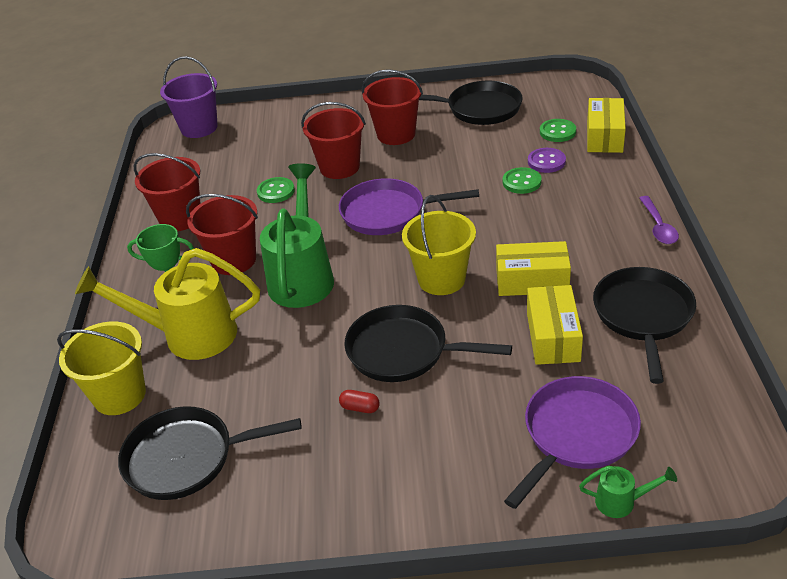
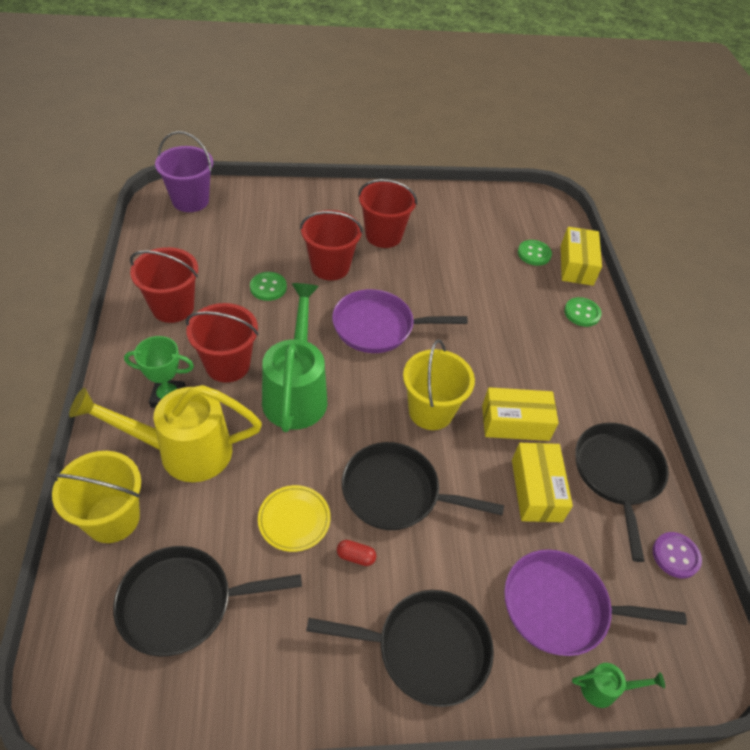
camera: 10 degrees left, 10 degrees up
black pan [419,81,523,125] -> black pan moved to [306,590,494,707]
green button [503,167,542,194] -> green button moved to [564,297,602,327]
purple pan [504,376,641,509] -> purple pan turned 120 degrees counterclockwise [504,549,687,656]
purple button [528,148,566,173] -> purple button moved to [653,532,702,578]
purple spoon [639,196,679,244] -> none
none -> yellow plate [258,485,331,552]

